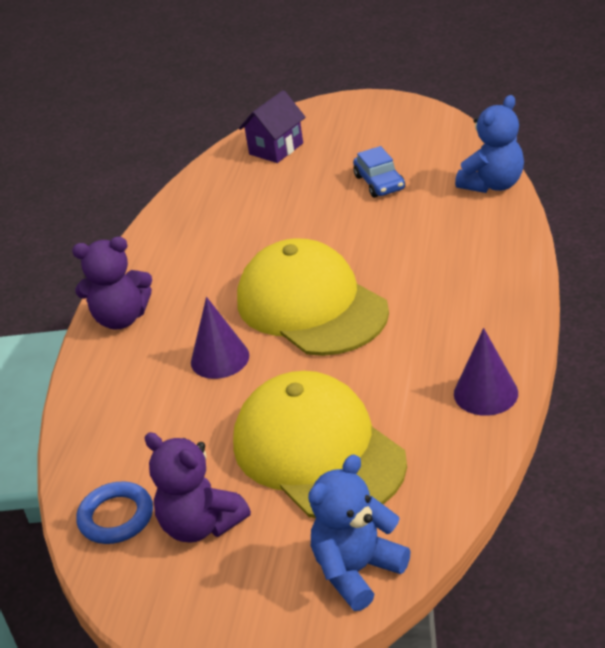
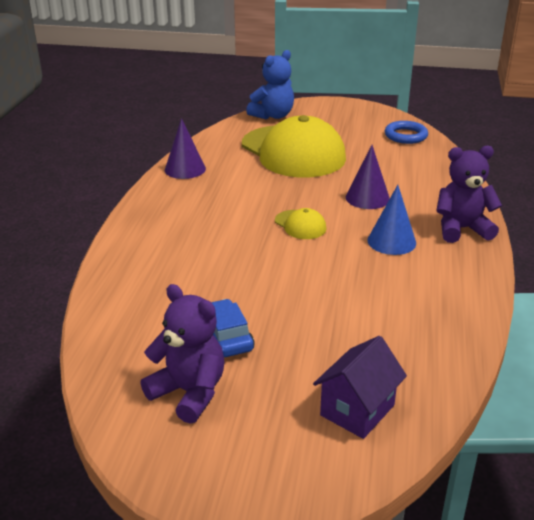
camera: 175 degrees right, 5 degrees down
purple teddy bear [144,432,251,543] -> purple teddy bear moved to [140,284,225,424]
yellow cap [237,238,389,356] -> yellow cap [275,208,326,239], size x0.41
blue teddy bear [455,95,524,193] -> none
none -> blue cone [368,185,416,255]

